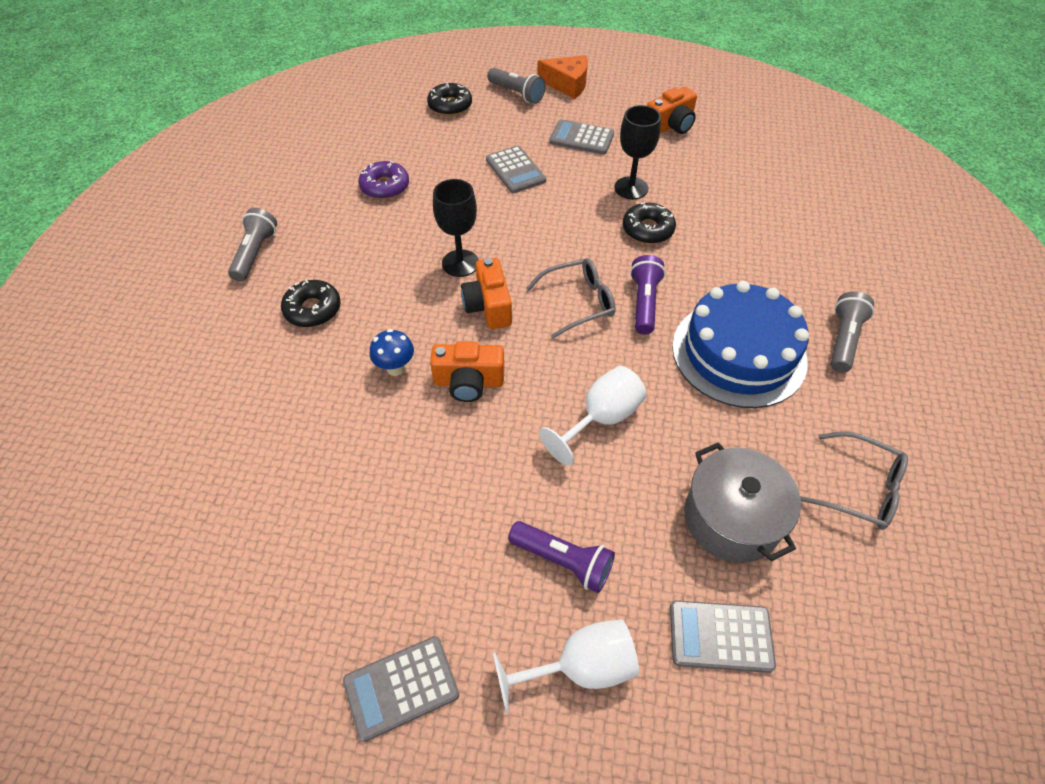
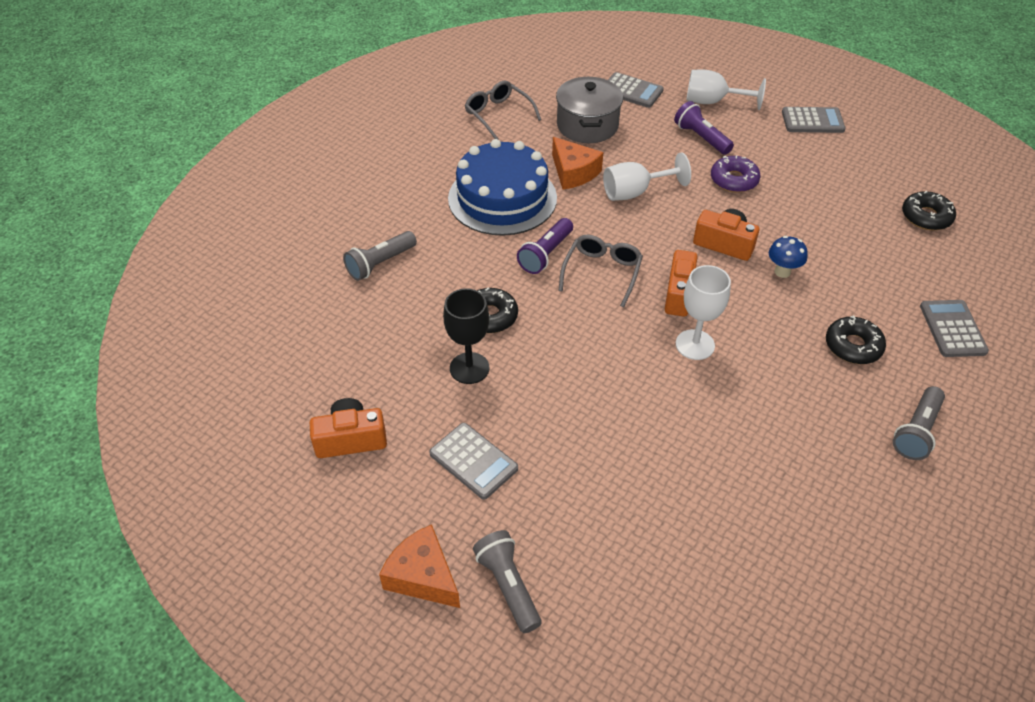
camera: 155 degrees left, 5 degrees down
purple donut [358,161,409,199] -> purple donut moved to [711,156,761,193]
black donut [427,82,472,116] -> black donut moved to [902,191,956,230]
black goblet [433,179,479,277] -> white goblet [676,265,731,360]
grey calculator [486,146,546,193] -> grey calculator moved to [920,300,989,357]
grey glasses [526,258,616,339] -> grey glasses turned 105 degrees clockwise [559,235,643,307]
grey flashlight [831,291,874,373] -> grey flashlight moved to [343,231,417,281]
none -> orange cheese [552,137,603,190]

